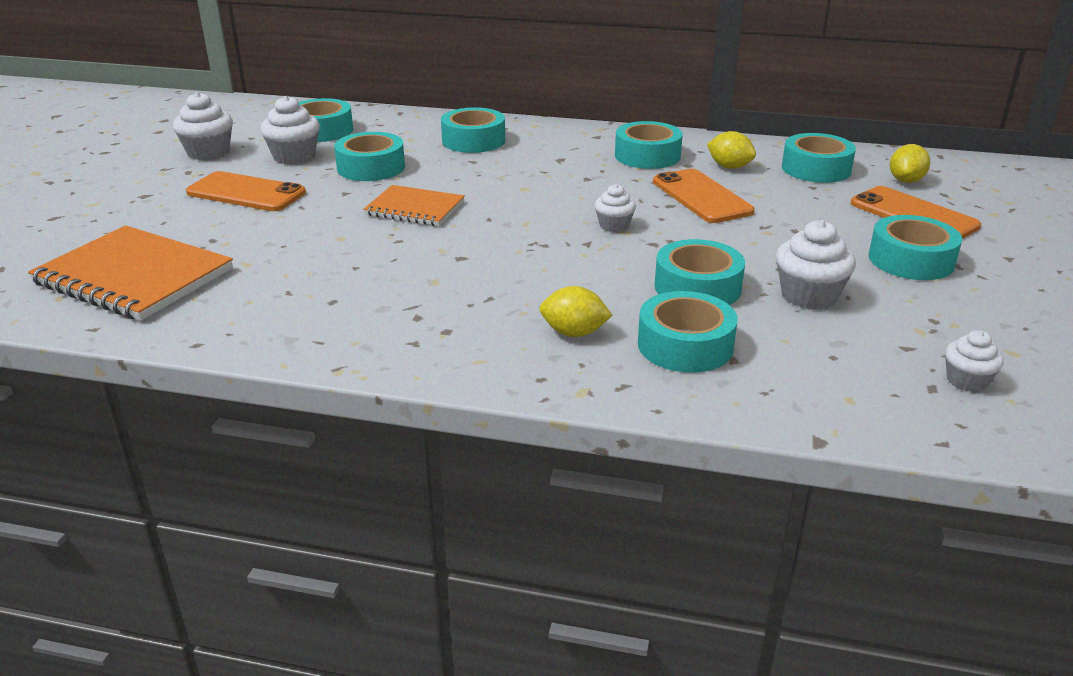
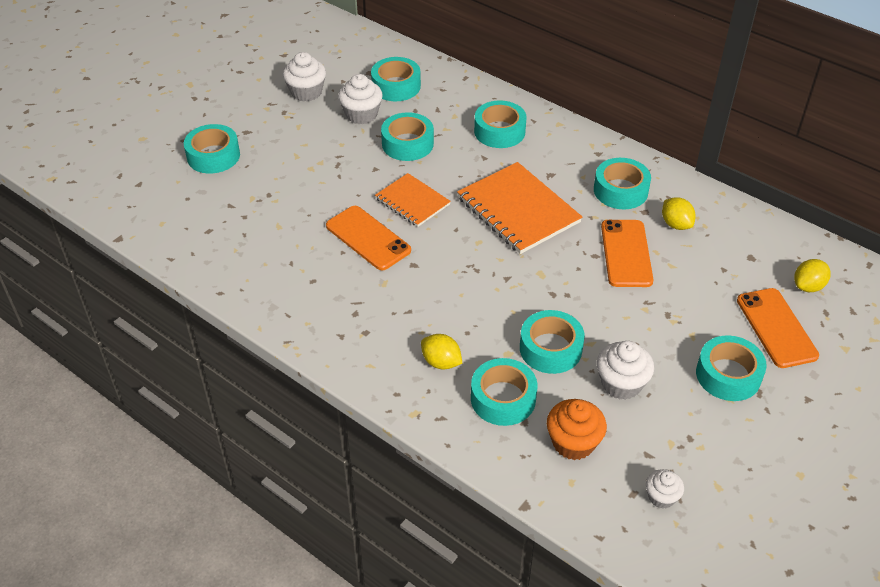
camera: 25 degrees right, 15 degrees up
orange notebook [28,225,233,321] -> orange notebook moved to [457,162,582,254]
orange phone [186,171,306,211] -> orange phone moved to [326,206,411,270]
white cupcake [595,184,636,232] -> none
turquoise tape [782,133,856,183] -> turquoise tape moved to [184,124,240,173]
none -> orange cupcake [547,399,607,460]

